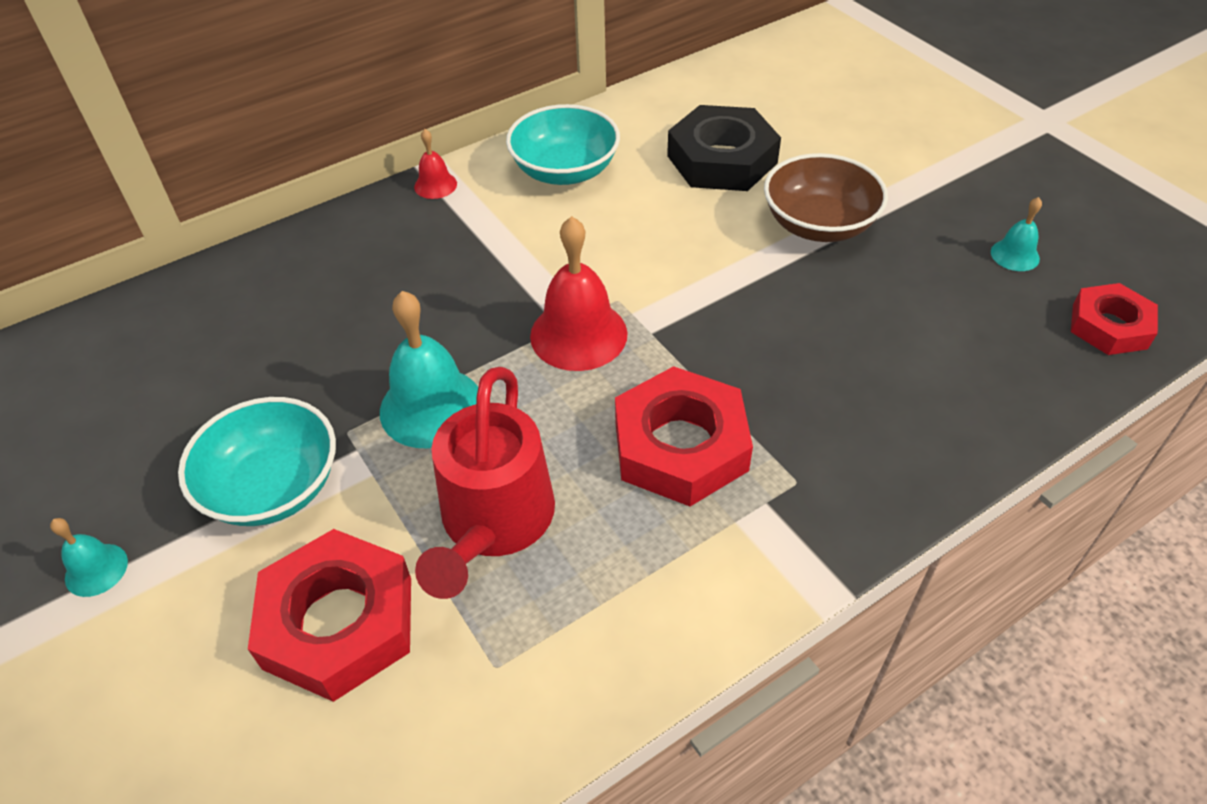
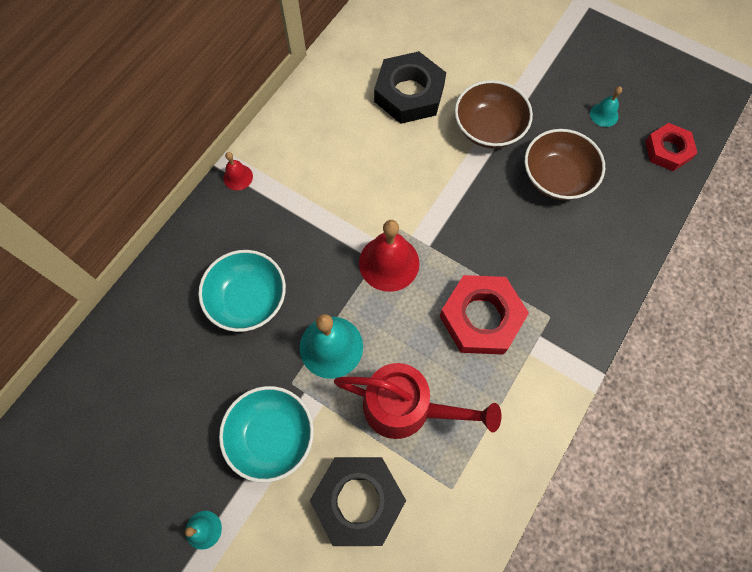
camera: 25 degrees left, 20 degrees up
red nut [248,529,411,702] -> black nut [310,457,406,546]
red watering can [415,367,555,599] -> red watering can turned 60 degrees counterclockwise [334,363,501,439]
turquoise bowl [506,104,620,185] -> turquoise bowl moved to [199,250,286,332]
none -> brown bowl [525,129,605,200]

